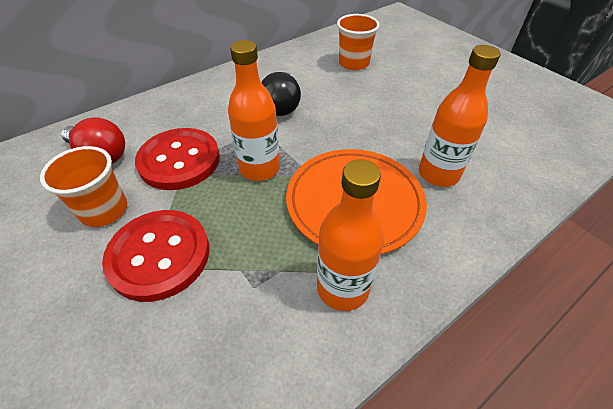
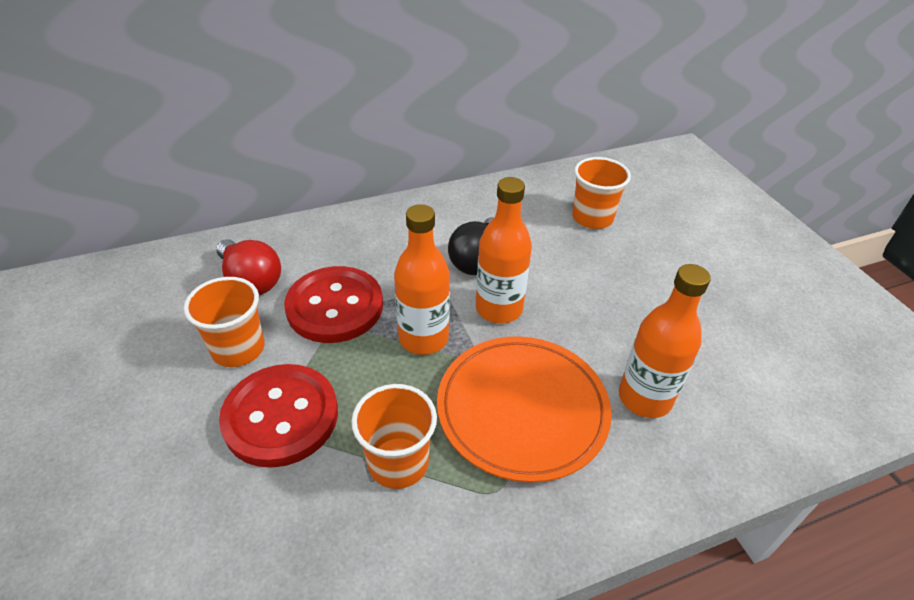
camera: 15 degrees right, 5 degrees down
orange bottle [317,159,384,311] -> orange bottle moved to [476,177,532,323]
none -> orange cup [351,384,437,489]

